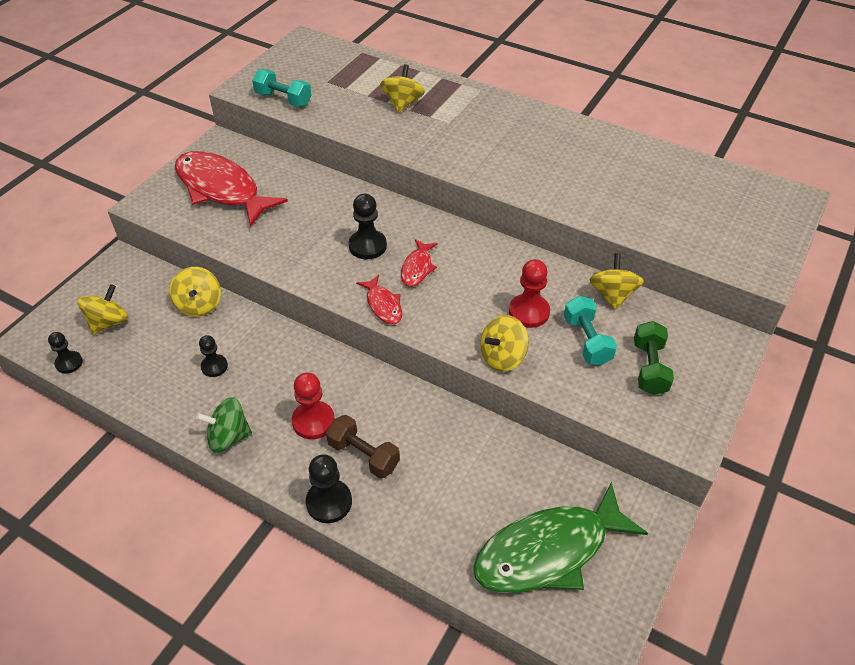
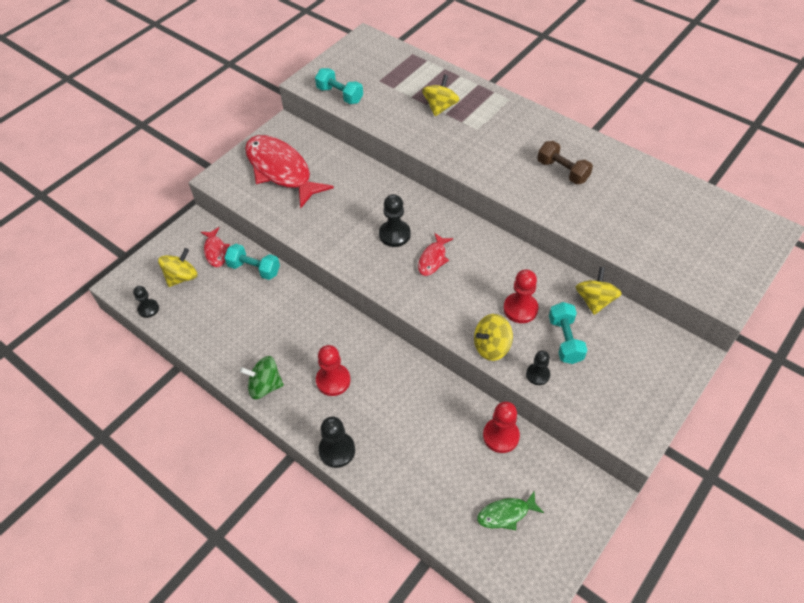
camera: 10 degrees right, 5 degrees up
yellow spinning top [169,267,221,316] -> turquoise dumbbell [224,244,280,280]
black pawn [199,335,228,377] -> black pawn moved to [526,351,550,385]
brown dumbbell [326,415,400,478] -> brown dumbbell moved to [537,141,593,184]
red fish [356,275,402,324] -> red fish moved to [201,227,230,267]
green fish [473,482,648,593] -> green fish [477,492,544,530], size x0.46
green dumbbell [634,321,674,395] -> none
none -> red pawn [483,401,520,453]

